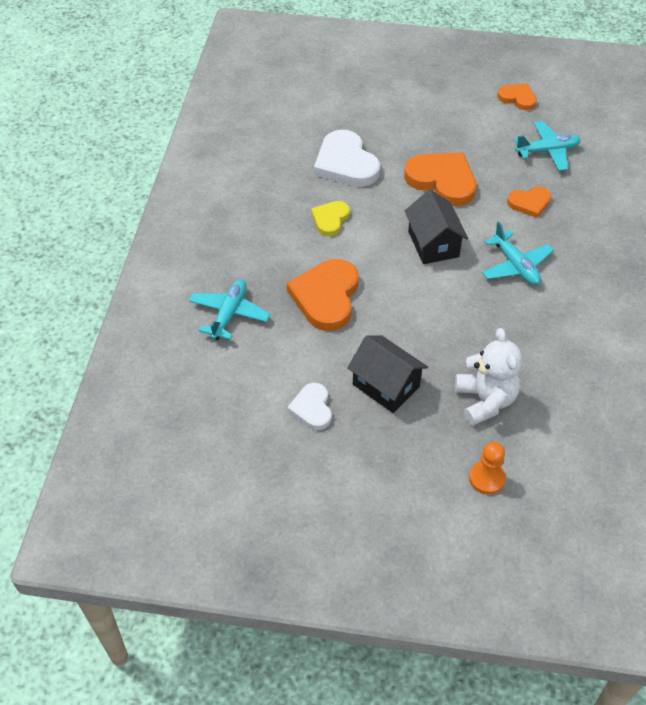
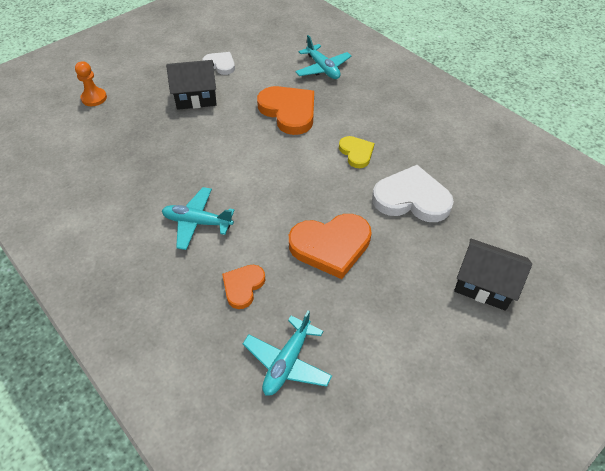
camera: 130 degrees right, 0 degrees up
black house [405,190,468,264] -> black house moved to [454,238,532,311]
white teddy bear [455,328,523,426] -> none
orange heart [497,83,537,110] -> none

